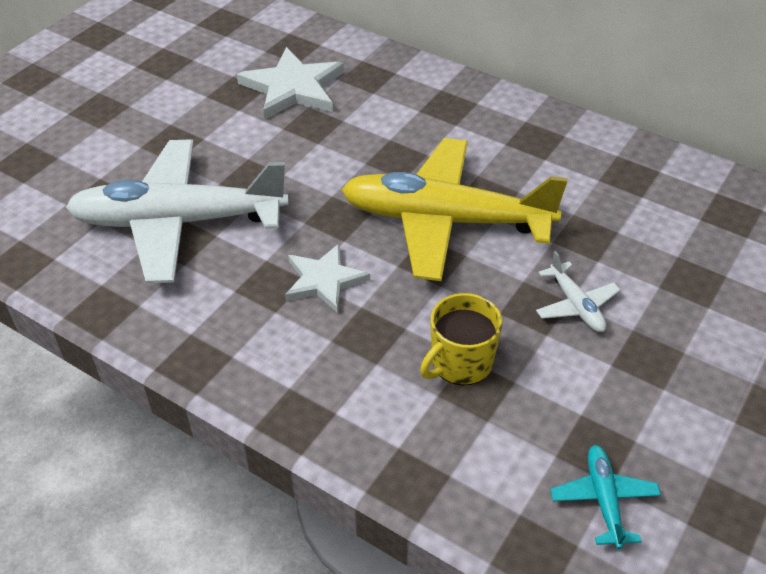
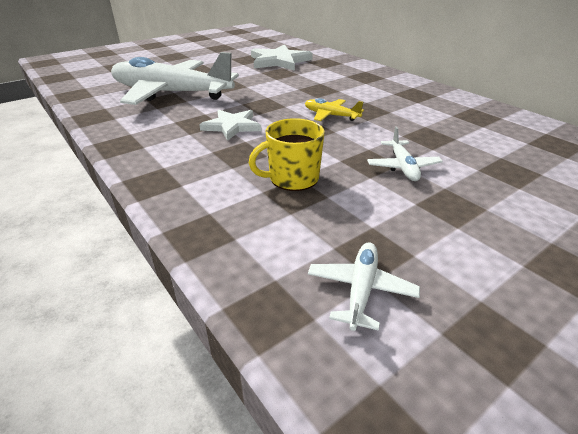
camera: 20 degrees right, 10 degrees down
yellow plane [341,138,568,281] -> yellow plane [305,98,364,121], size x0.41
turquoise plane [550,445,661,549] -> white plane [308,242,420,331]

